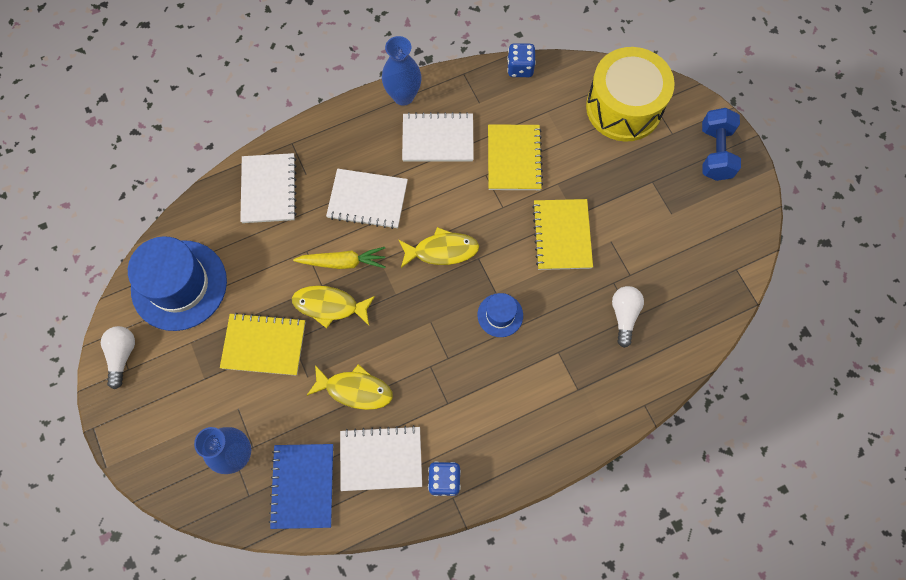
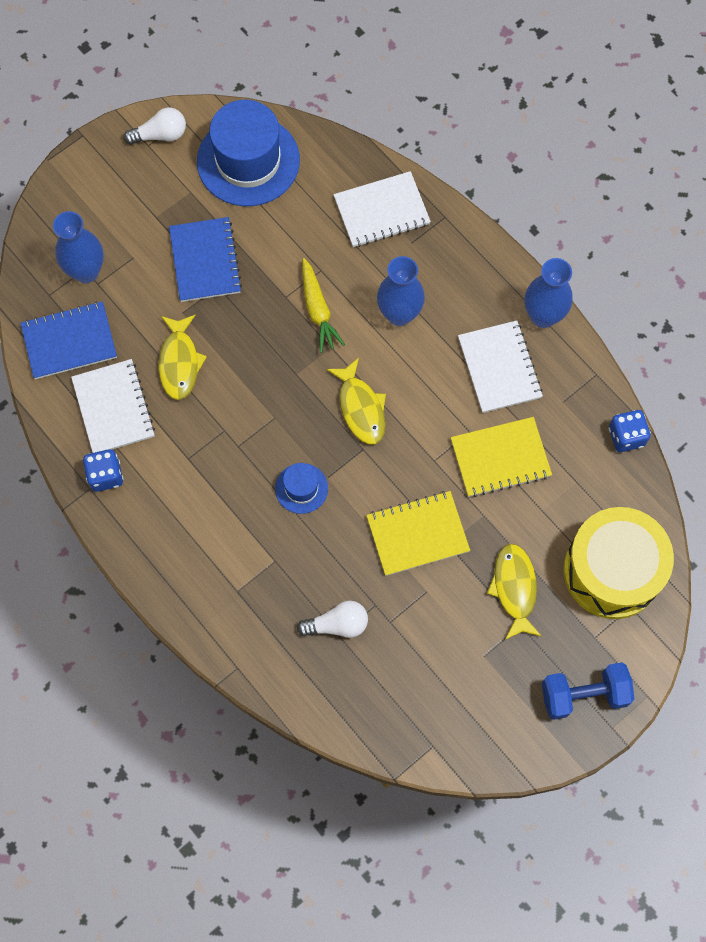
camera: 75 degrees right, 0 degrees up
yellow notebook [220,313,306,376] -> blue notebook [169,217,242,302]
yellow fish [292,286,375,328] -> yellow fish moved to [487,544,542,640]
white notebook [326,169,408,229] -> blue vase [377,256,425,326]

